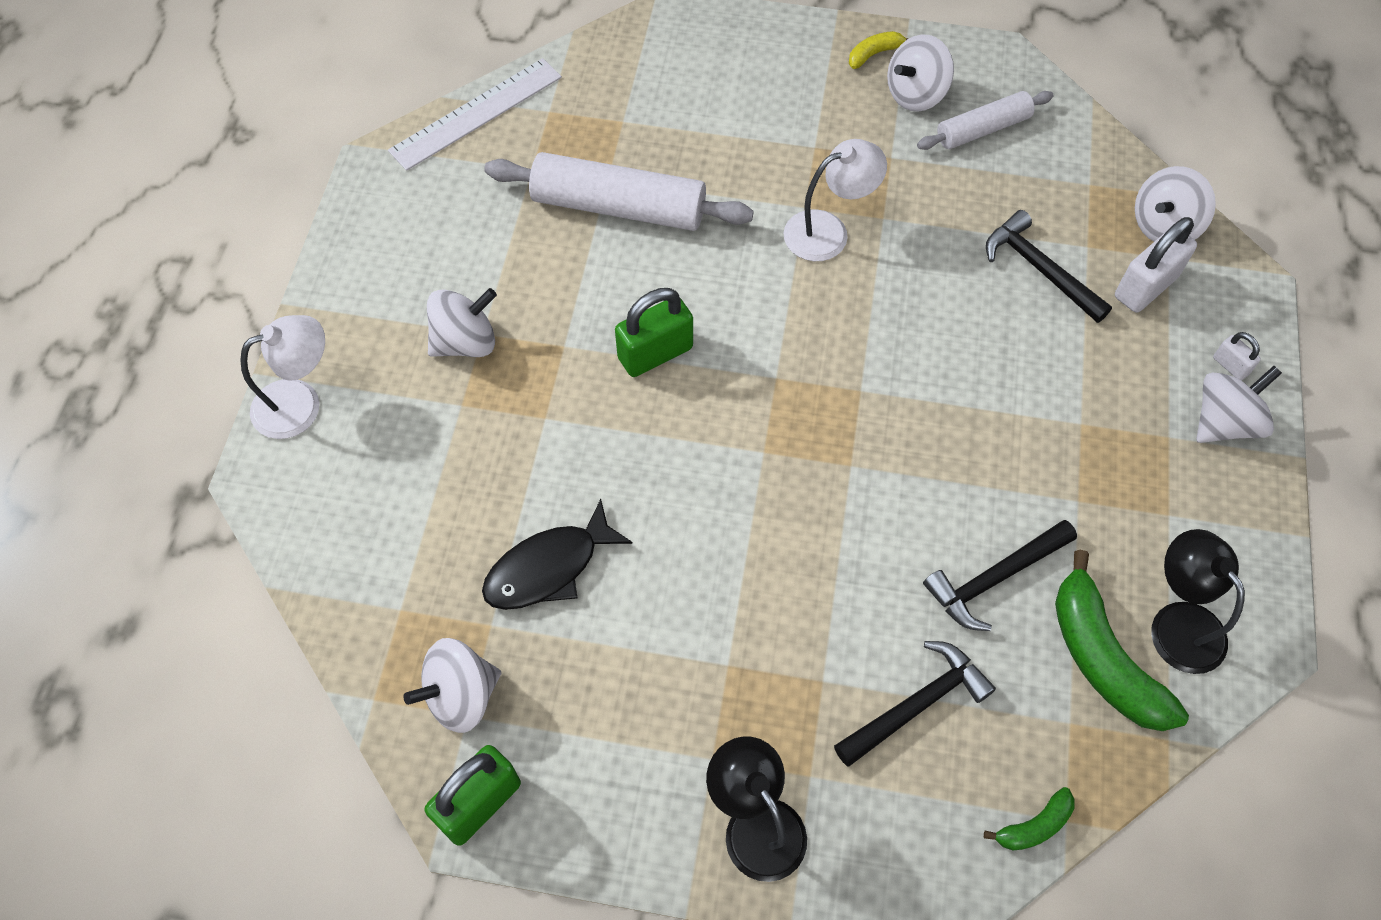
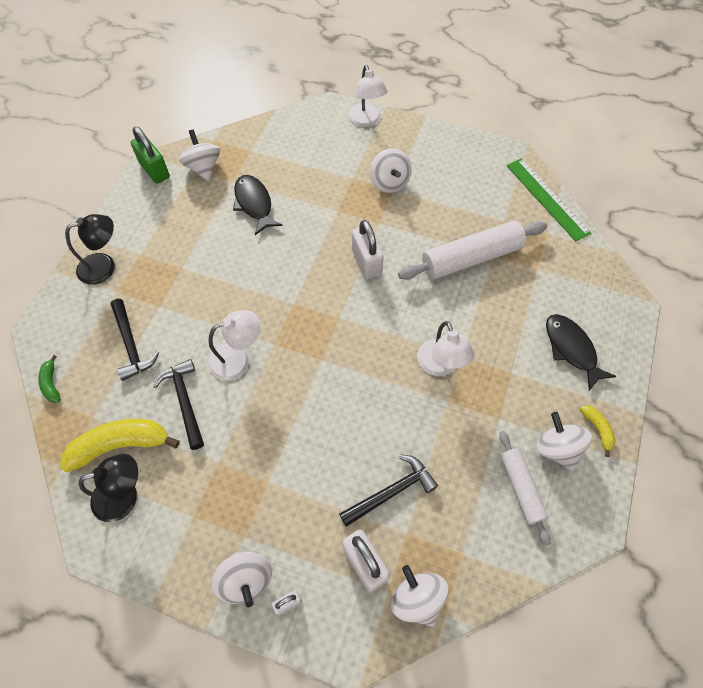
camera: 100 degrees right, 0 degrees up
white ruler [388,58,562,171] -> green ruler [507,158,591,242]
white rolling pin [484,152,754,231] -> white rolling pin turned 45 degrees clockwise [398,221,547,280]
green padlock [615,288,693,377] -> white padlock [352,220,383,279]
green banana [1055,550,1189,731] -> yellow banana [60,419,180,472]
none -> white lamp [208,310,260,380]
none -> black fish [546,314,617,391]

